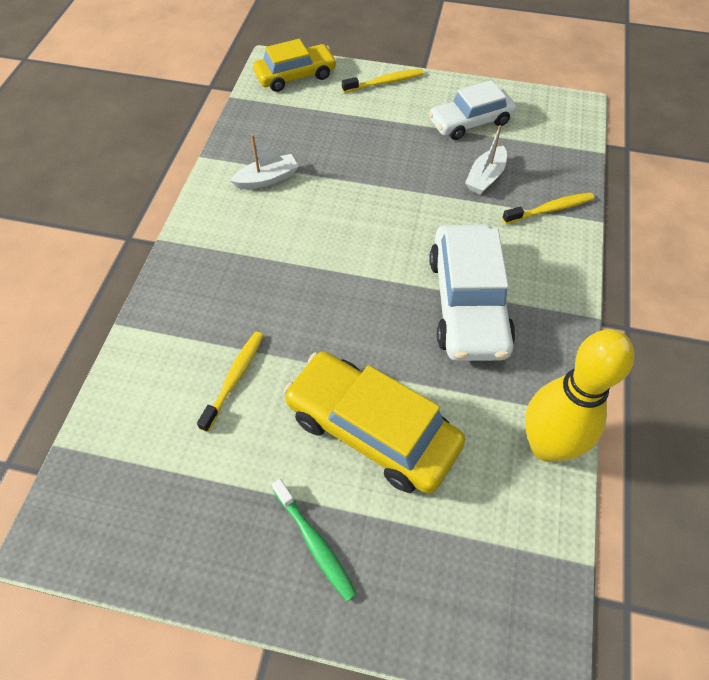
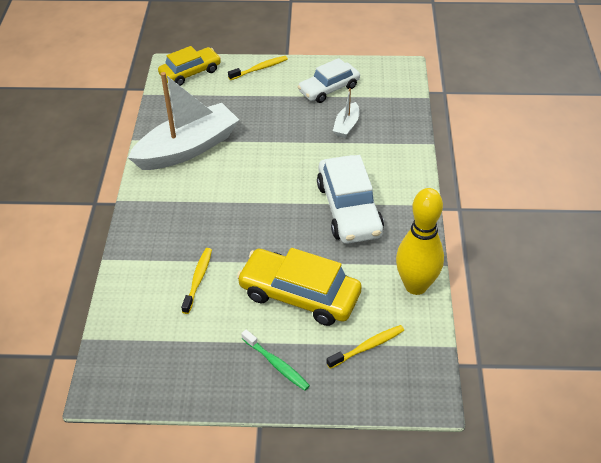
camera: 10 degrees left, 10 degrees down
white boat [230,134,299,189] -> white boat [128,72,239,170], size x2.27
yellow toothbrush [502,192,594,224] -> yellow toothbrush moved to [327,325,404,369]

